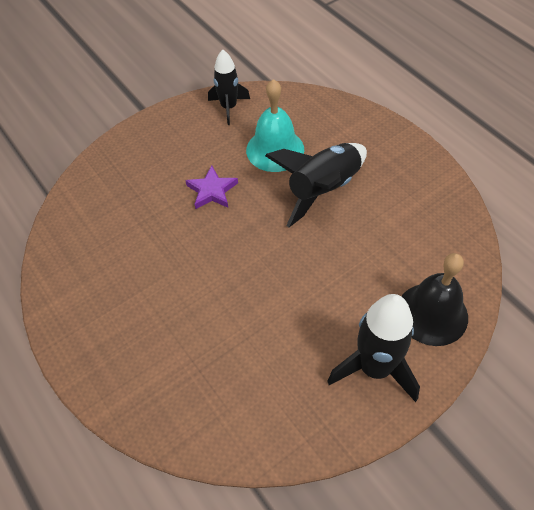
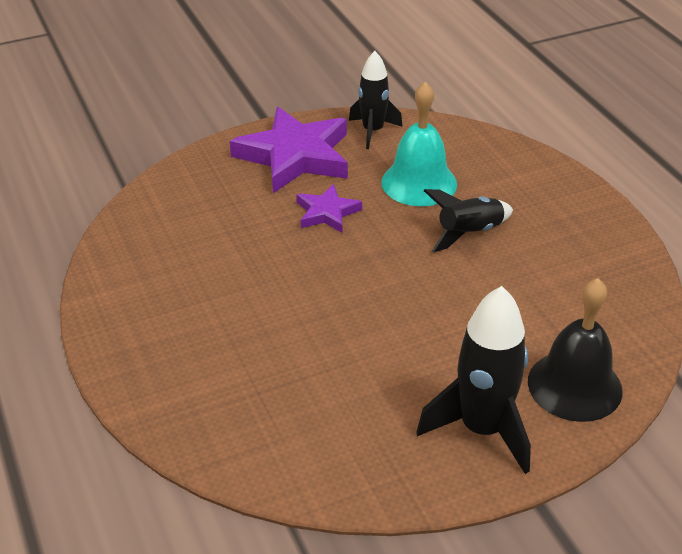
camera: 10 degrees right, 15 degrees down
black rocket [265,143,367,227] -> black rocket [424,189,513,253], size x0.65
none -> purple star [230,107,348,193]

